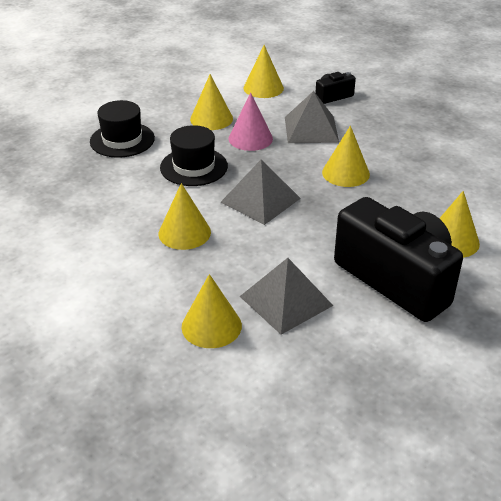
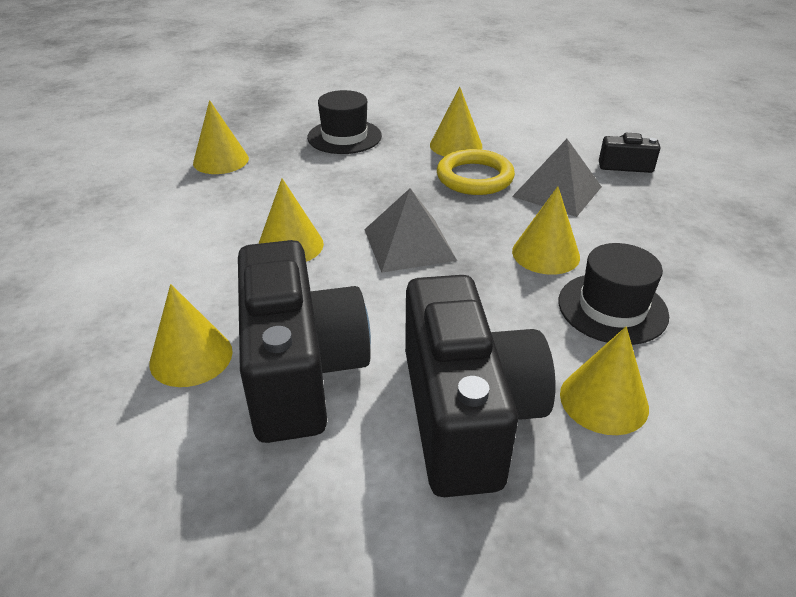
camera: 35 degrees right, 0 degrees up
black hat [160,125,228,186] -> black hat moved to [559,243,669,345]
pink cone [228,93,273,151] -> yellow ring [437,149,515,195]
grey pyramid [240,258,333,335] -> black camera [238,240,371,443]
yellow cone [243,45,284,98] -> yellow cone moved to [193,100,249,174]

